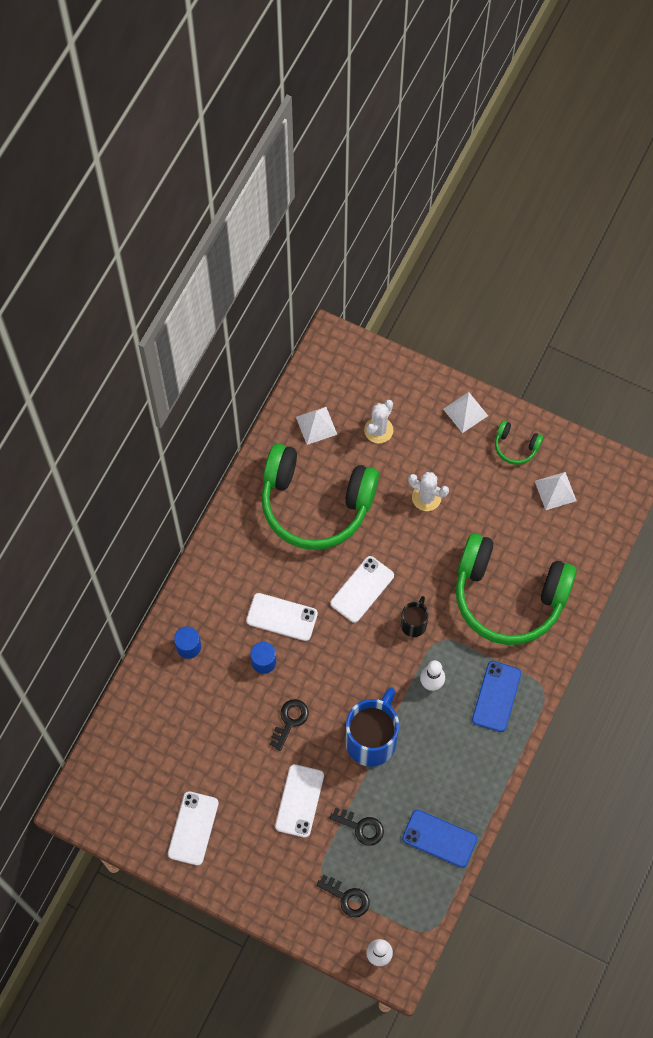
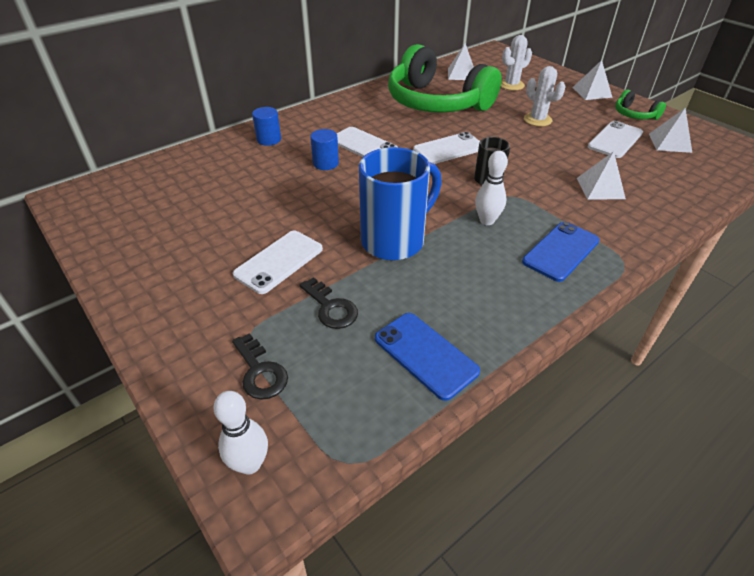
camera: 25 degrees right, 25 degrees down
white phone [168,791,219,865] -> white phone moved to [588,121,643,158]
black key [270,699,309,751] -> none
green headphones [456,533,577,645] -> white pyramid [577,151,626,200]

